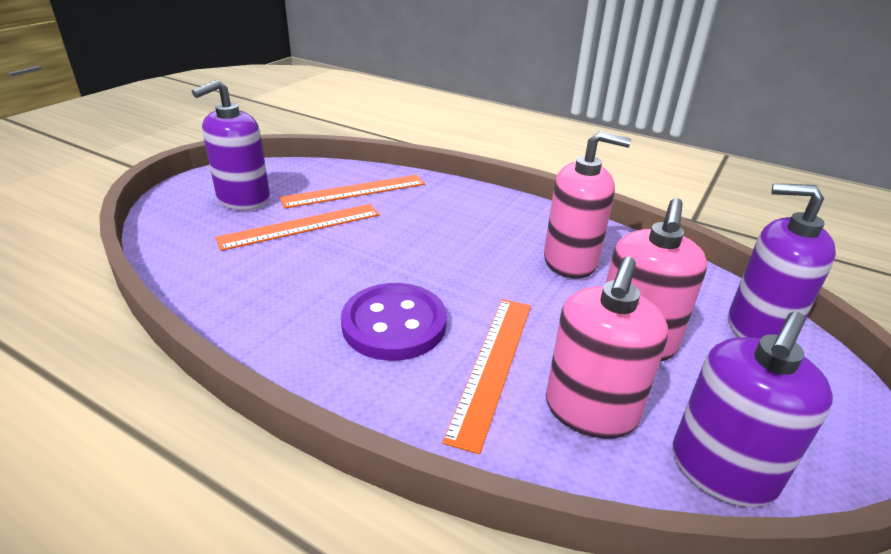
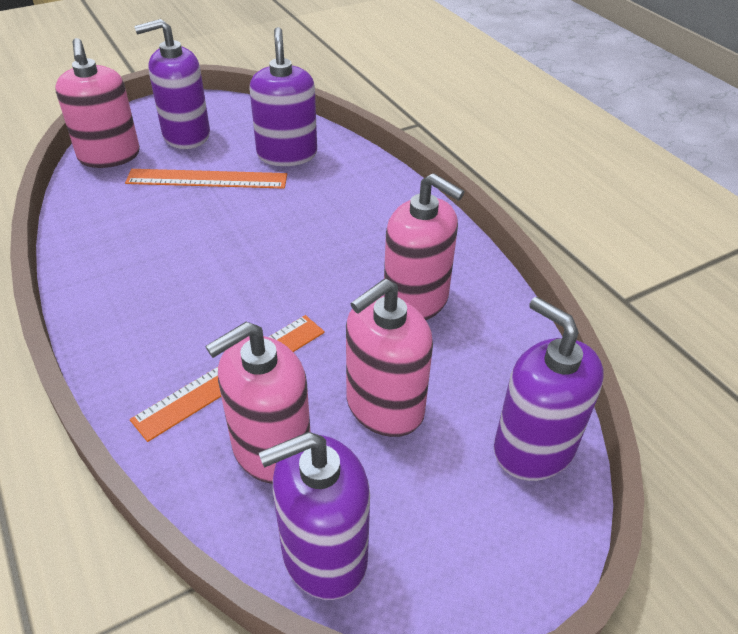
camera: 30 degrees right, 10 degrees up
orange ruler [279,175,425,209] -> purple soap dispenser [249,27,317,166]
purple button [341,283,447,361] -> none
none -> pink soap dispenser [55,38,140,168]

